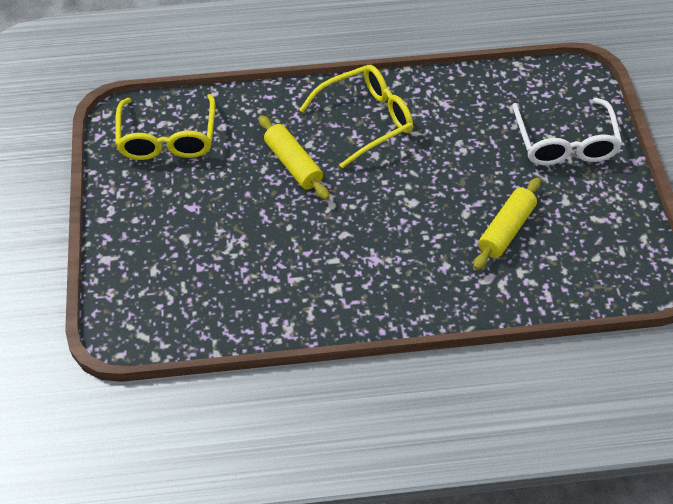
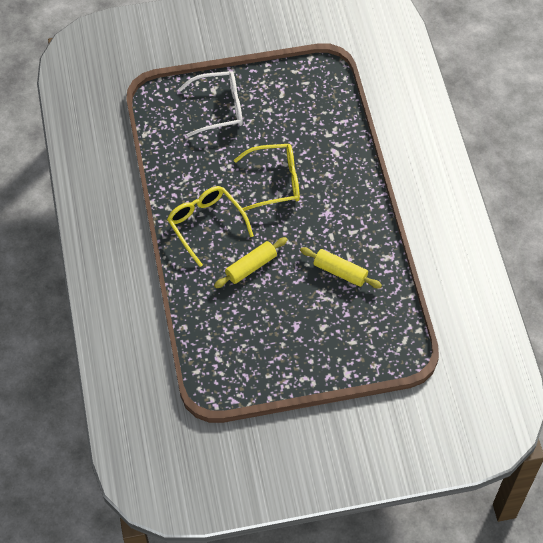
camera: 95 degrees left, 5 degrees up
yellow glasses [115,94,215,160] -> yellow glasses moved to [234,144,300,211]
yellow rolling pin [473,177,541,270] -> yellow rolling pin moved to [300,247,382,288]

